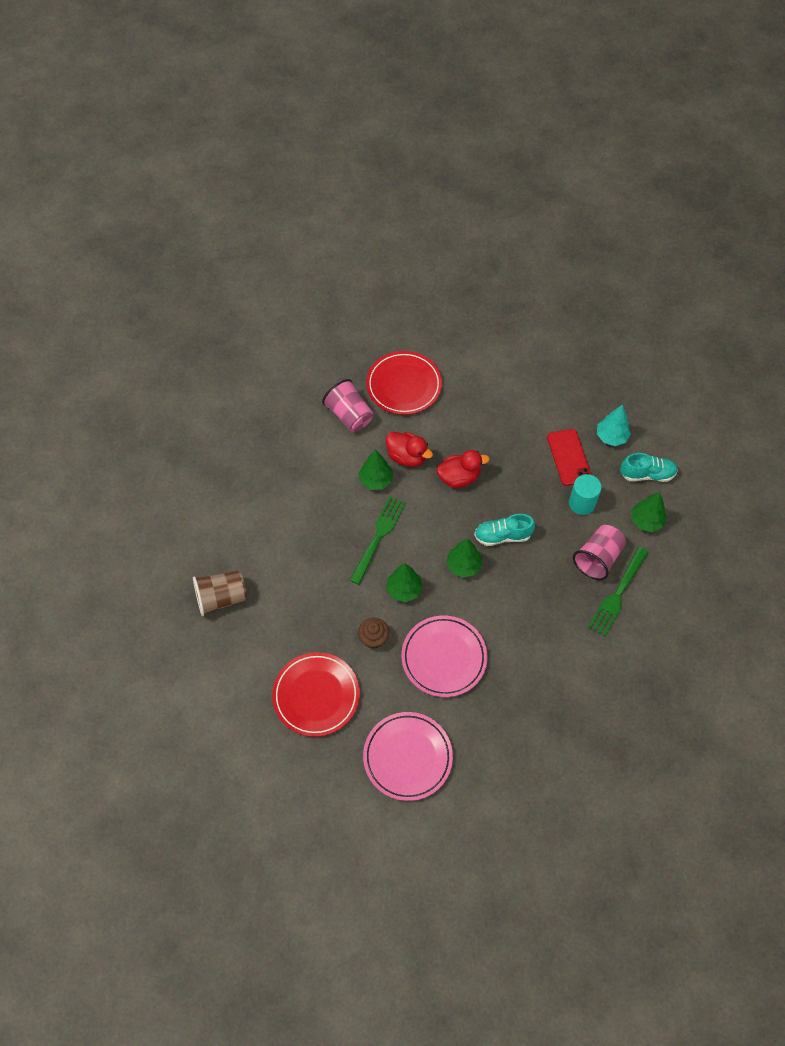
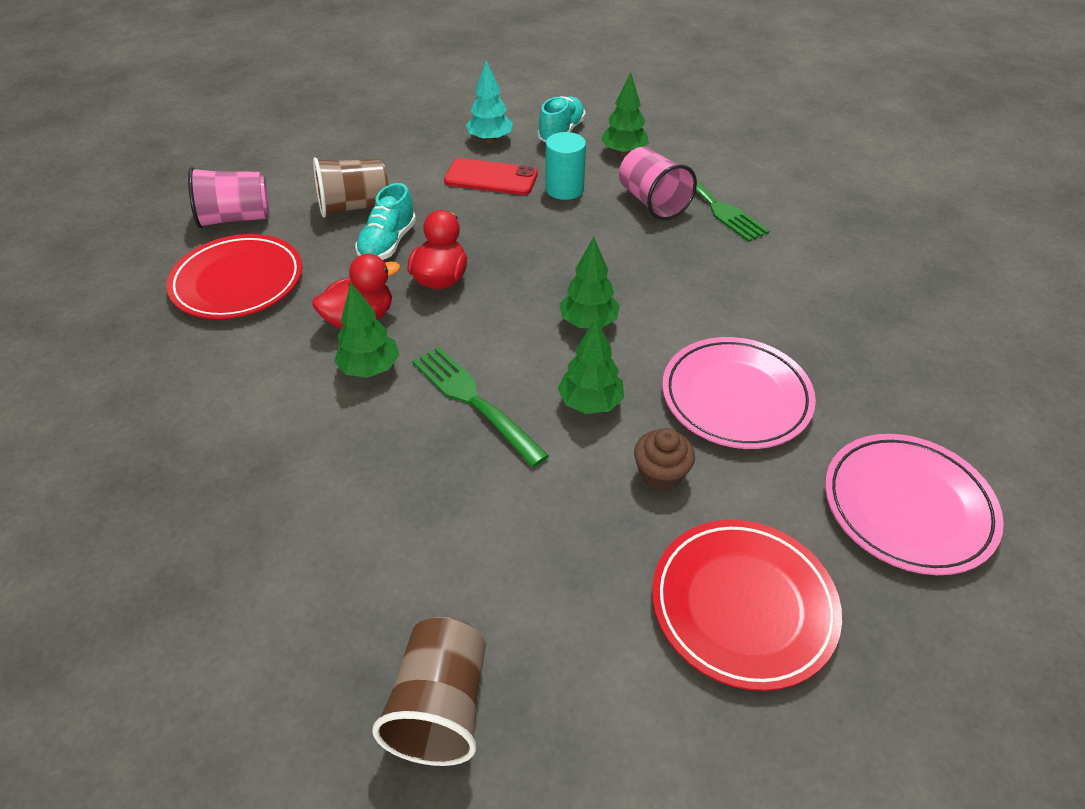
camera: 65 degrees left, 15 degrees down
pink cup [322,379,373,432] -> pink cup moved to [188,167,269,228]
turquoise shoe [474,514,535,546] -> turquoise shoe moved to [356,183,416,260]
none -> brown cup [313,157,389,218]

